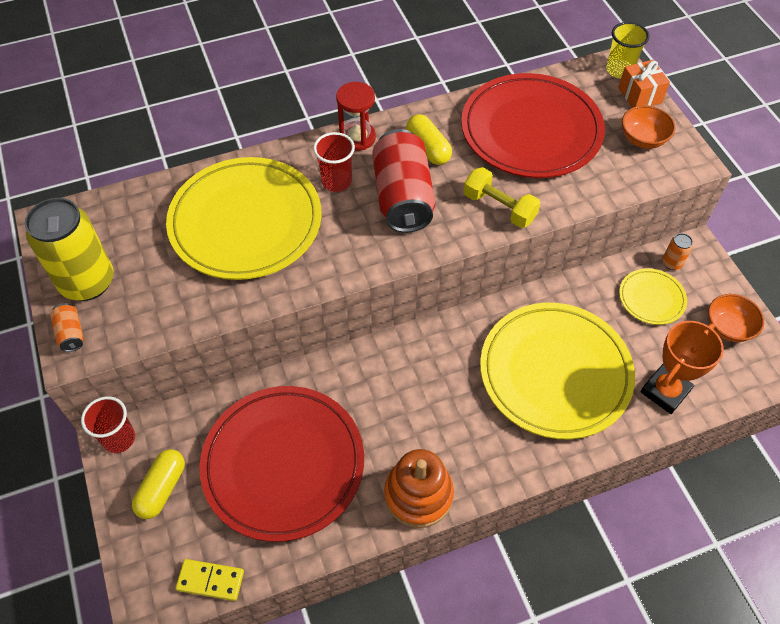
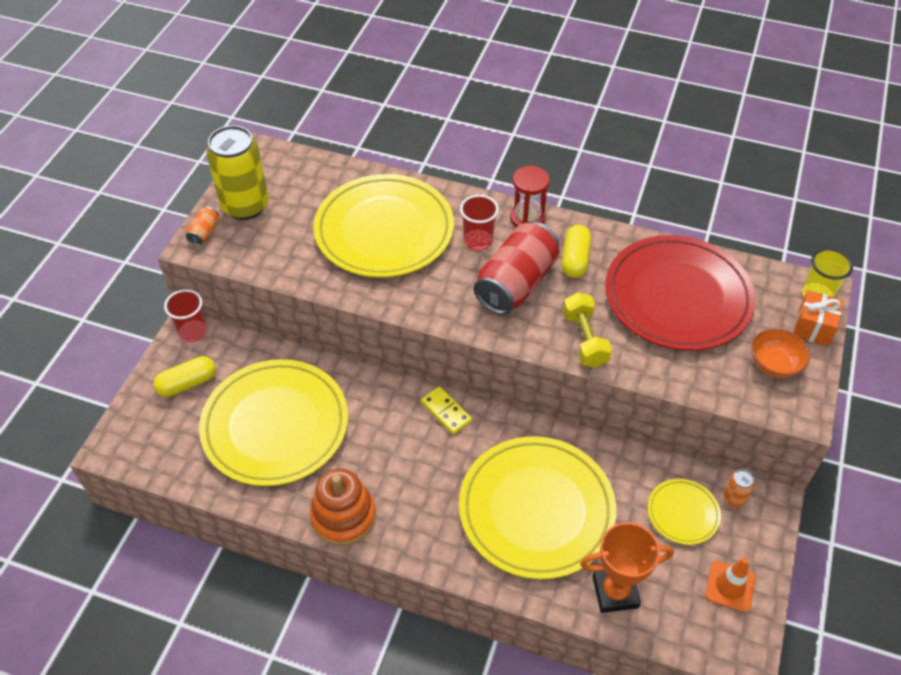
camera: 40 degrees right, 5 degrees down
yellow domino [176,559,244,601] -> yellow domino moved to [421,386,472,435]
red plate [199,386,364,542] -> yellow plate [199,359,348,486]
orange bowl [708,294,764,342] -> orange traffic cone [705,558,755,612]

